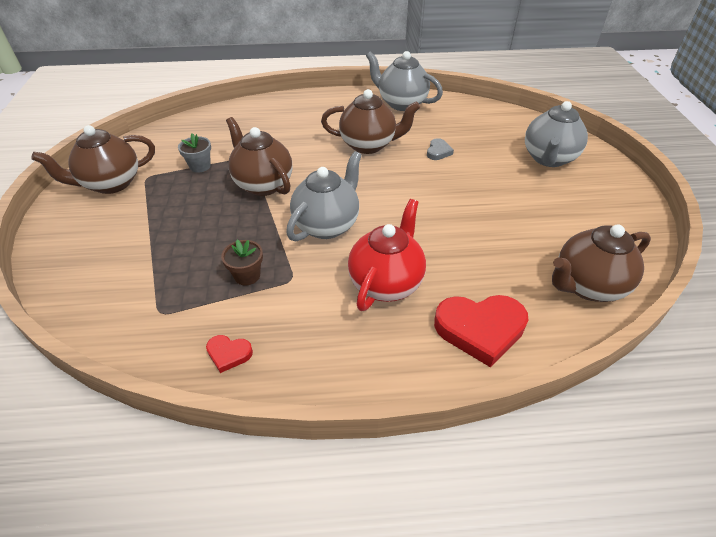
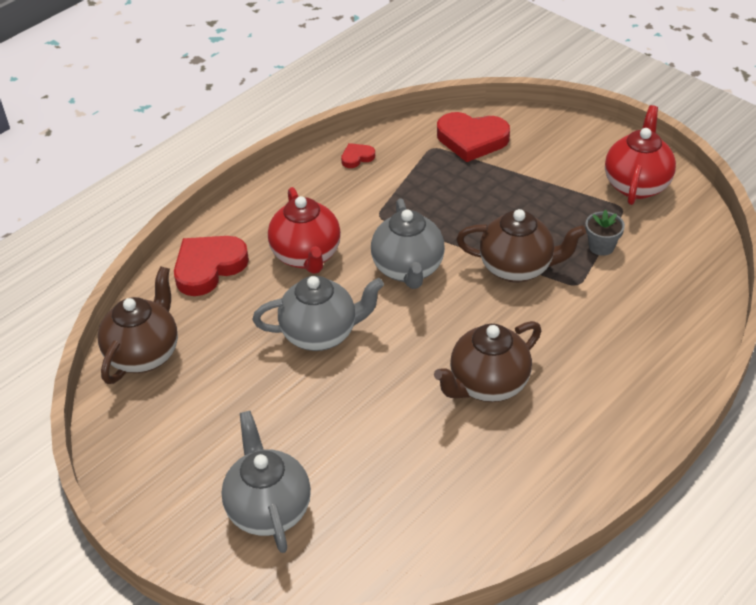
camera: 140 degrees right, 0 degrees up
brown teapot [31,125,155,194] -> red teapot [605,105,676,205]
brown flower pot [221,240,263,286] -> none
grey teapot [366,51,443,111] -> grey teapot moved to [253,276,384,351]
grey heart [427,138,454,160] -> none
none -> red heart [437,112,510,162]

